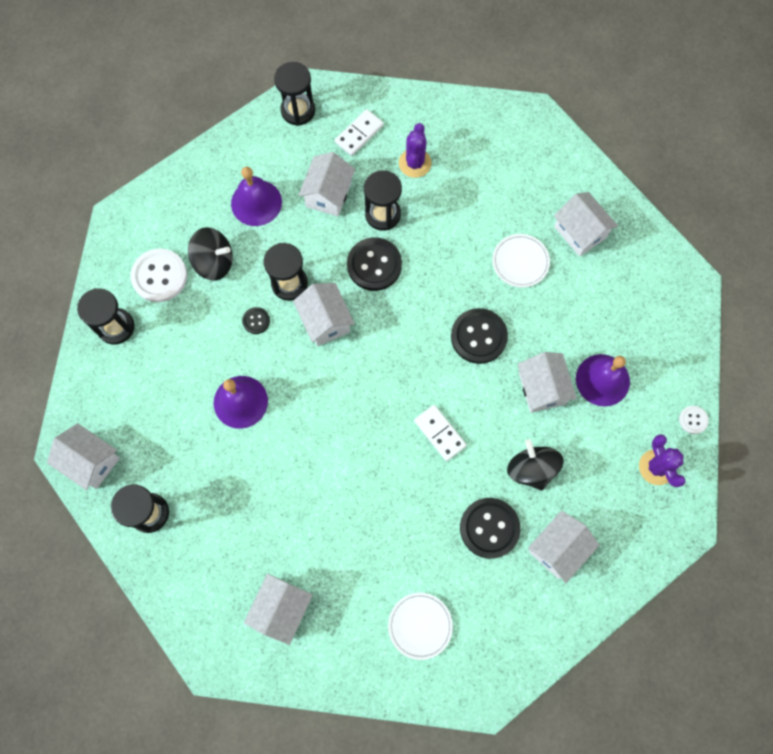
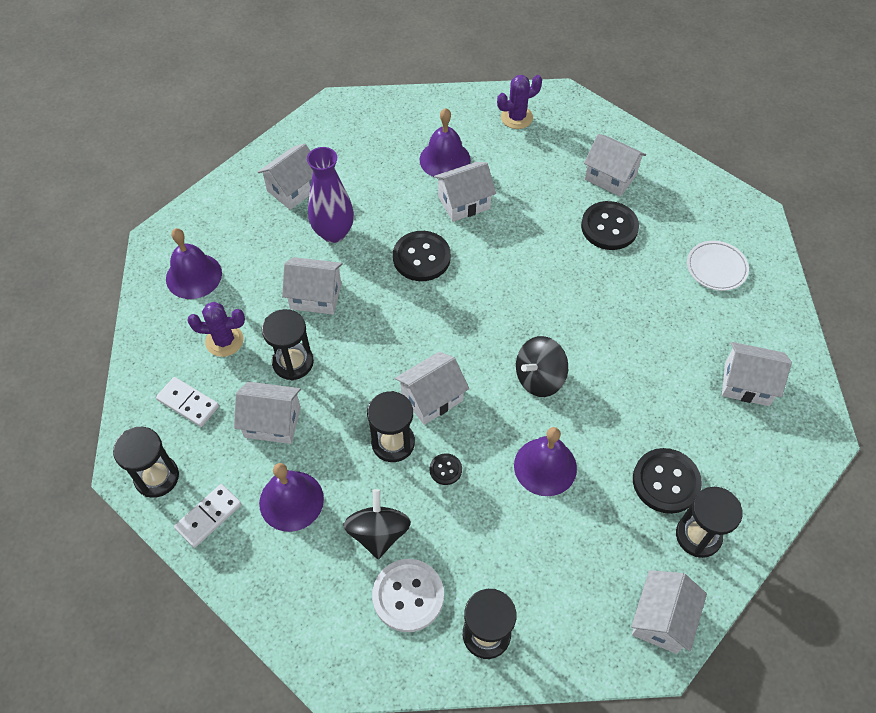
camera: 100 degrees left, 15 degrees down
black button [347,237,402,291] -> black button moved to [633,448,702,514]
white domino [414,405,467,461] -> white domino moved to [174,484,242,548]
white plate [492,234,550,288] -> purple vase [307,147,354,243]
black spinning top [507,439,564,491] -> black spinning top moved to [516,336,568,397]
white button [679,406,709,434] -> none
none -> purple bell [166,228,222,299]
none -> white house [282,257,343,315]

